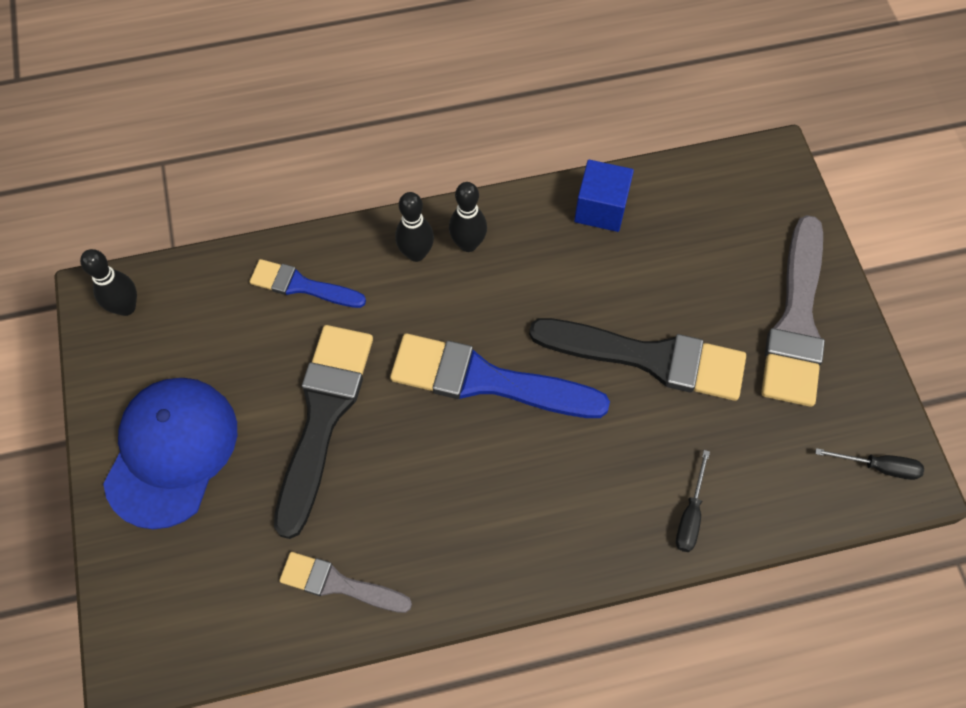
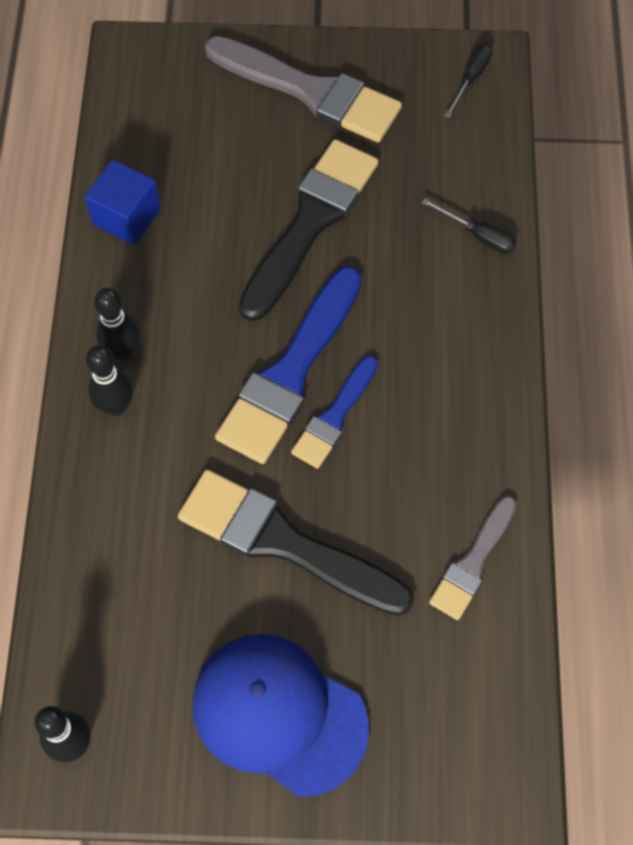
camera: 75 degrees left, 0 degrees up
blue brush [250,259,366,308] -> blue brush moved to [291,355,378,469]

